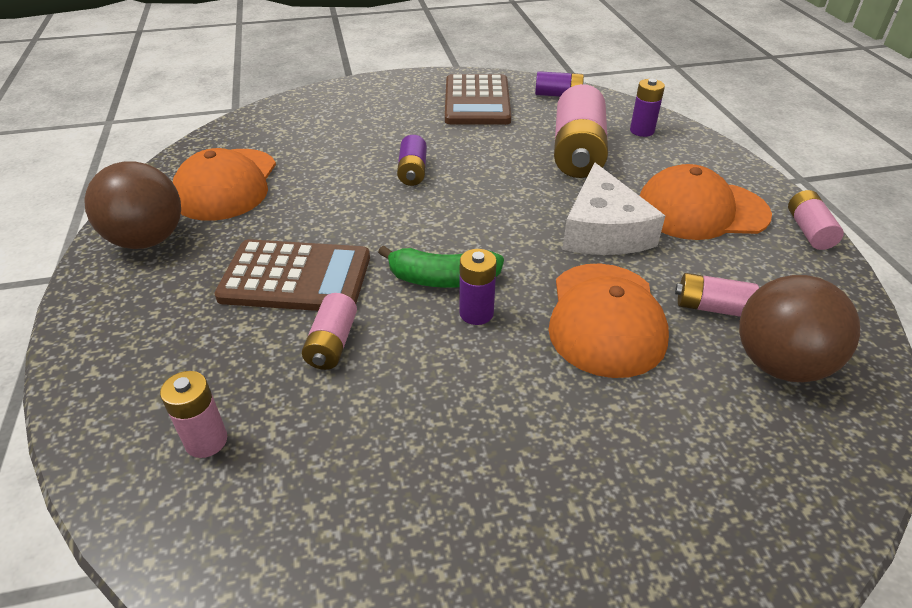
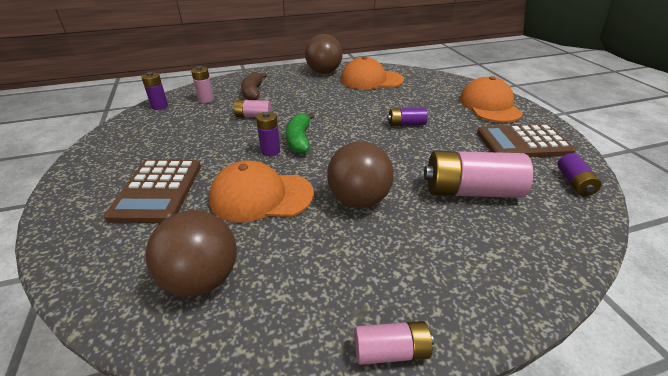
camera: 85 degrees right, 5 degrees down
brown calculator [214,239,370,311] -> brown calculator moved to [104,159,201,223]
white cheese [562,162,665,255] -> brown ball [327,141,394,208]
purple battery [630,79,665,137] -> purple battery moved to [141,72,168,110]
orange cap [639,164,772,240] -> orange cap moved to [459,76,523,123]
pink battery [675,273,759,317] -> none
none -> brown banana [241,72,267,100]

